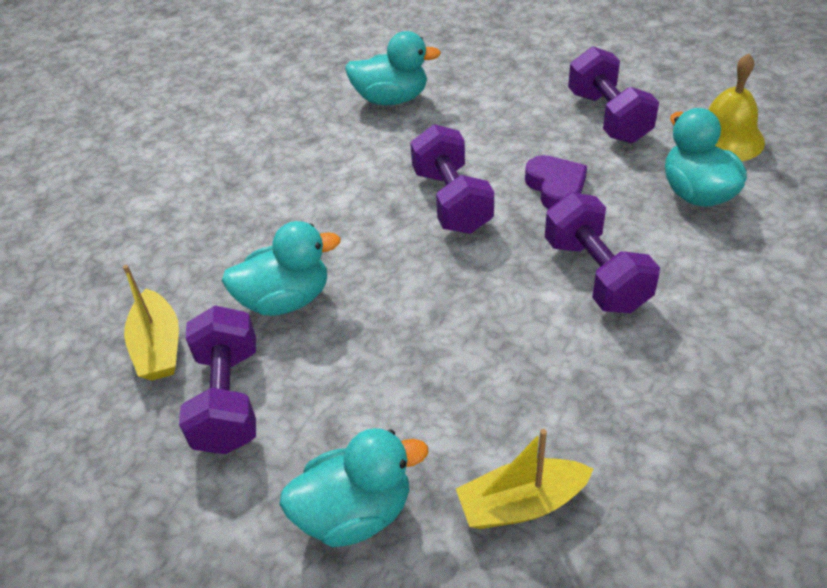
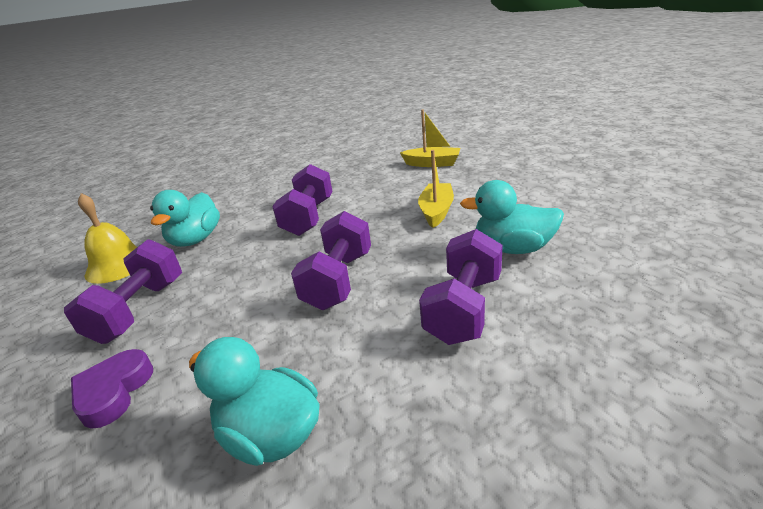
camera: 150 degrees left, 15 degrees down
yellow boat [123,265,179,381] -> yellow boat moved to [418,150,454,228]
purple dumbbell [179,305,256,454] -> purple dumbbell moved to [419,229,503,345]
turquoise duck [279,428,428,547] -> none
purple heart [525,155,587,209] -> purple heart moved to [71,349,153,429]

